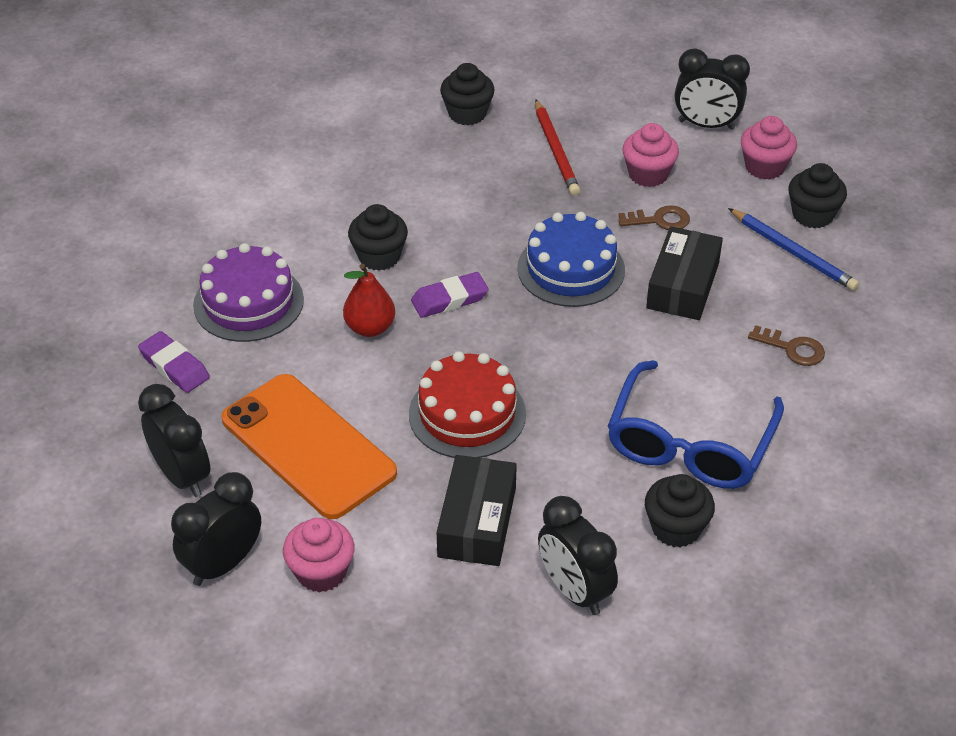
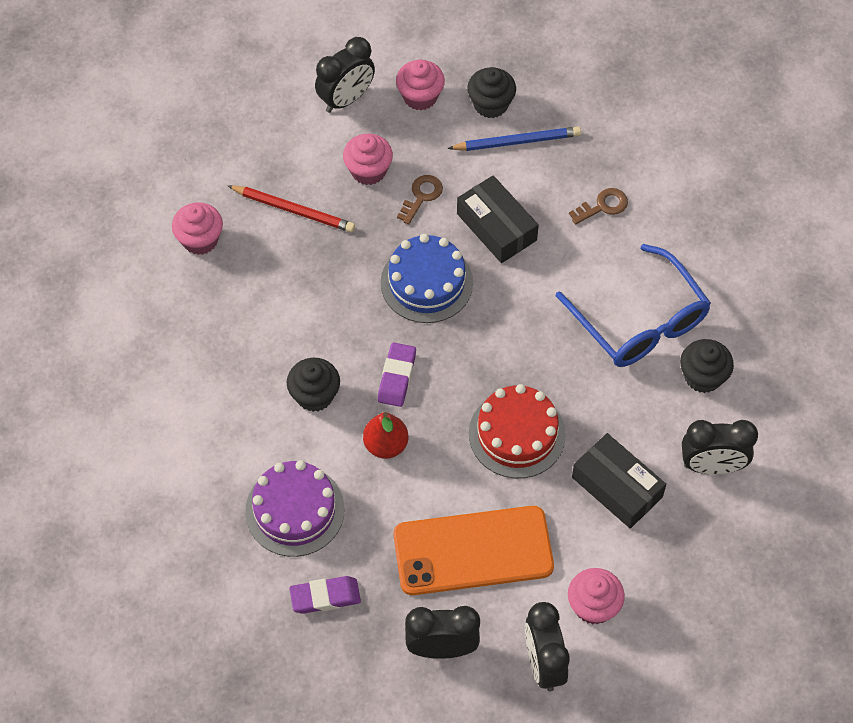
camera: 55 degrees left, 15 degrees up
black cupcake [440,63,495,125] -> pink cupcake [172,202,223,255]

